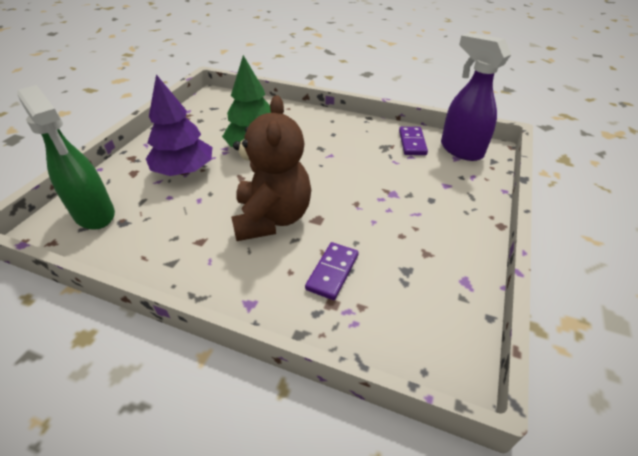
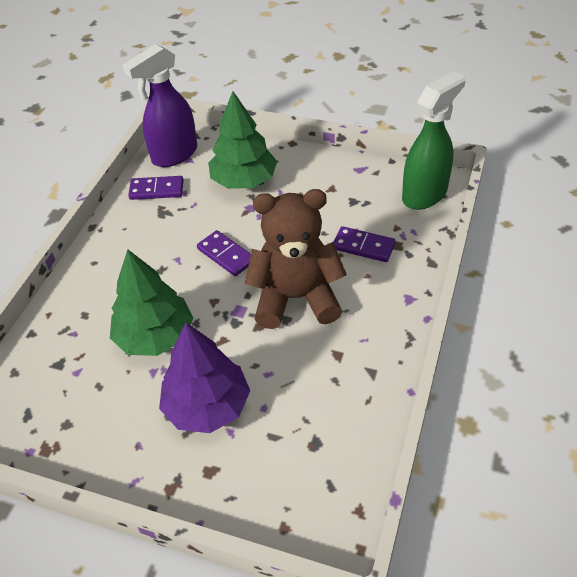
camera: 90 degrees left, 5 degrees up
green spray bottle [17,85,115,230] -> green spray bottle moved to [402,71,466,210]
none -> purple domino [197,230,251,276]
none -> green tree [208,91,277,189]

